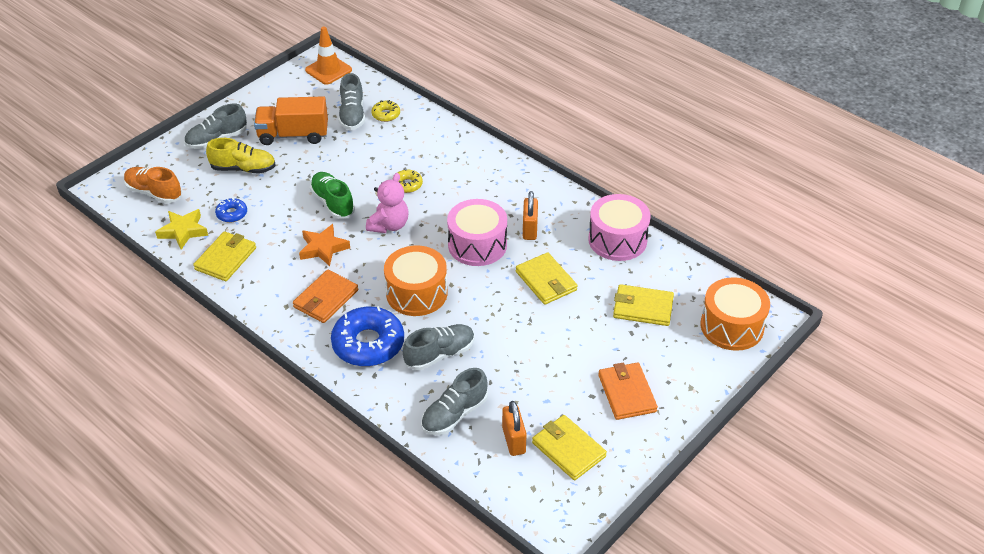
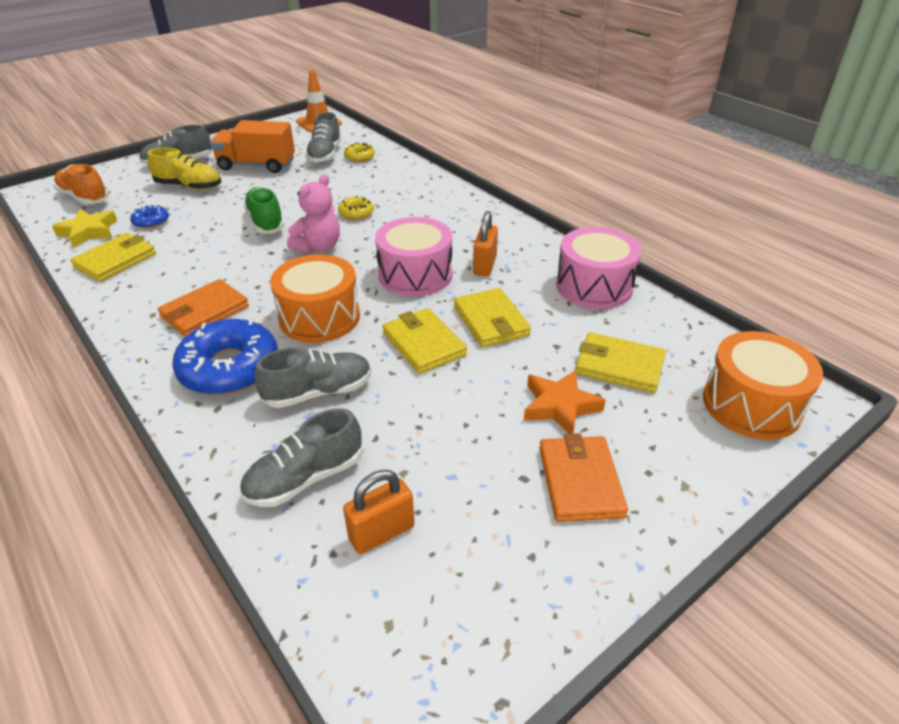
camera: 10 degrees right, 5 degrees down
orange star [299,224,350,266] -> orange star moved to [524,370,606,434]
orange padlock [502,401,527,456] -> orange padlock turned 60 degrees clockwise [343,470,414,554]
yellow wallet [532,415,607,480] -> yellow wallet moved to [382,308,467,374]

